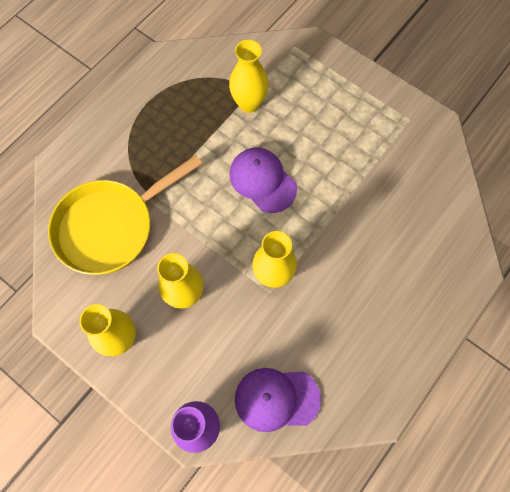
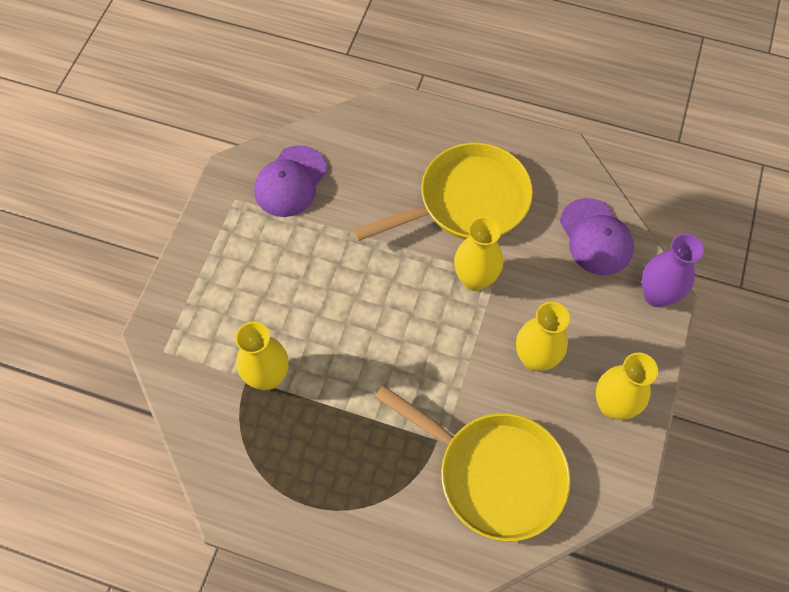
camera: 110 degrees left, 5 degrees down
purple cap [230,147,297,213] -> purple cap moved to [254,145,327,217]
none -> yellow pan [353,143,533,241]

